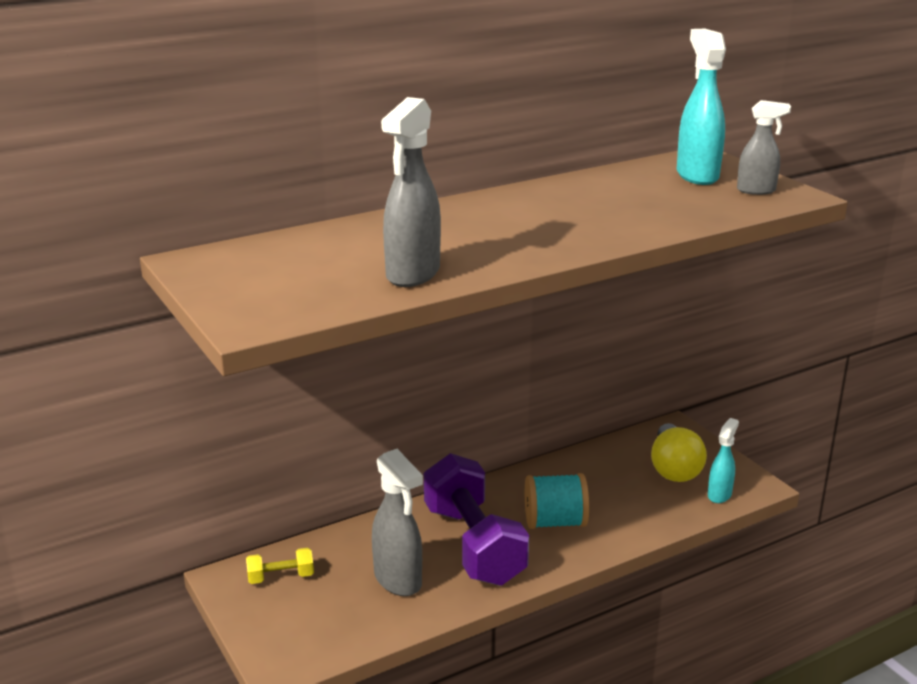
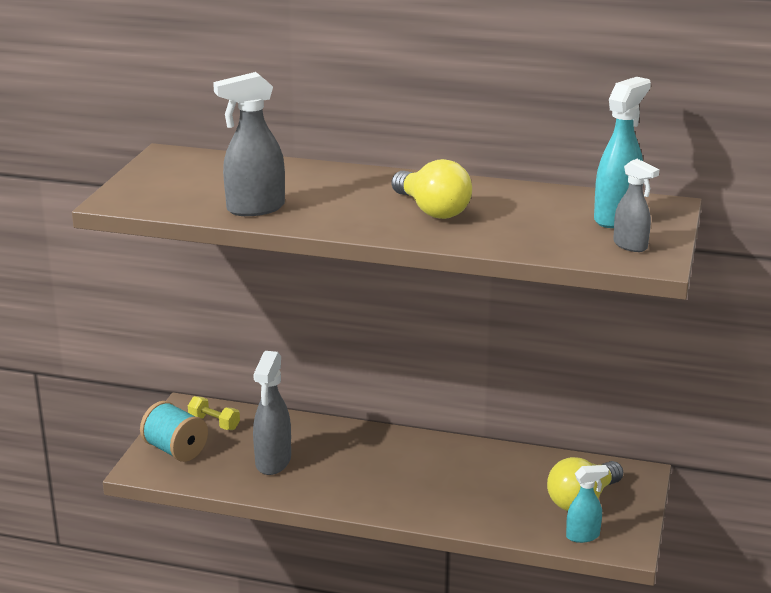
camera: 45 degrees right, 0 degrees up
purple dumbbell [424,453,529,586] -> none
turquoise spool [525,473,589,529] -> turquoise spool moved to [140,401,208,462]
none -> yellow light bulb [391,159,472,219]

